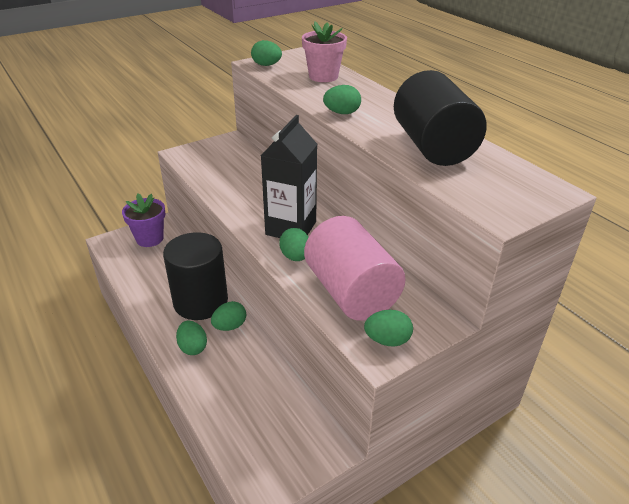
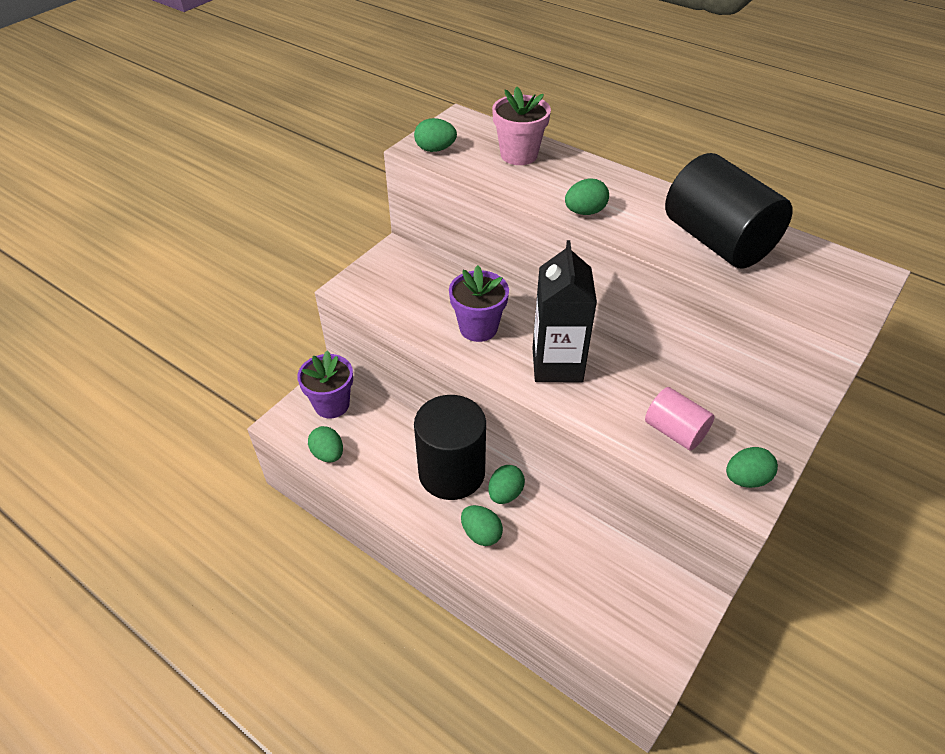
camera: 20 degrees left, 10 degrees up
green egg [279,228,308,261] -> green egg moved to [308,426,343,463]
pink cylinder [304,216,405,321] -> pink cylinder [645,387,715,451], size x0.55
none -> purple flower pot [449,265,509,342]

